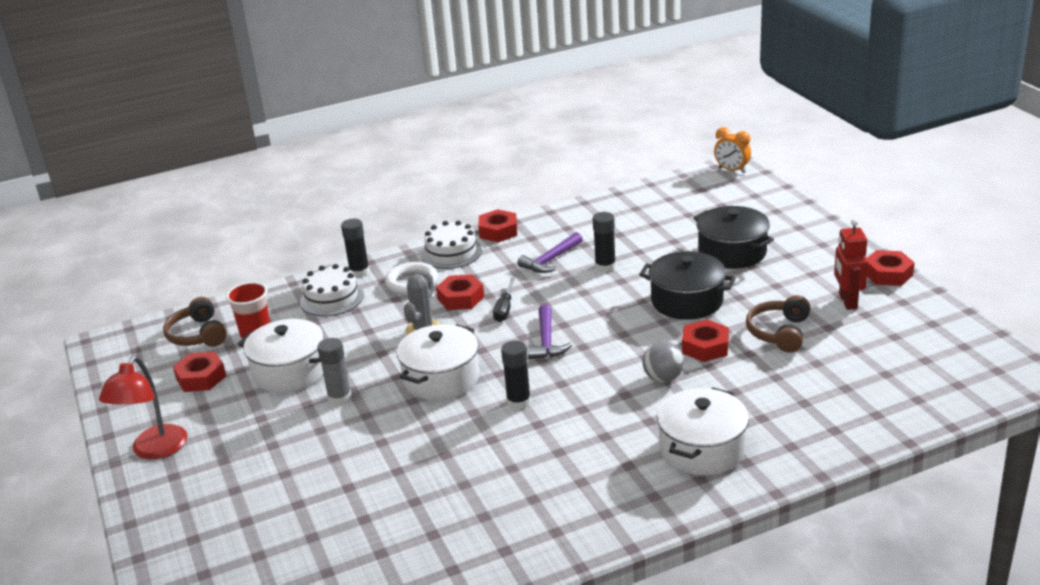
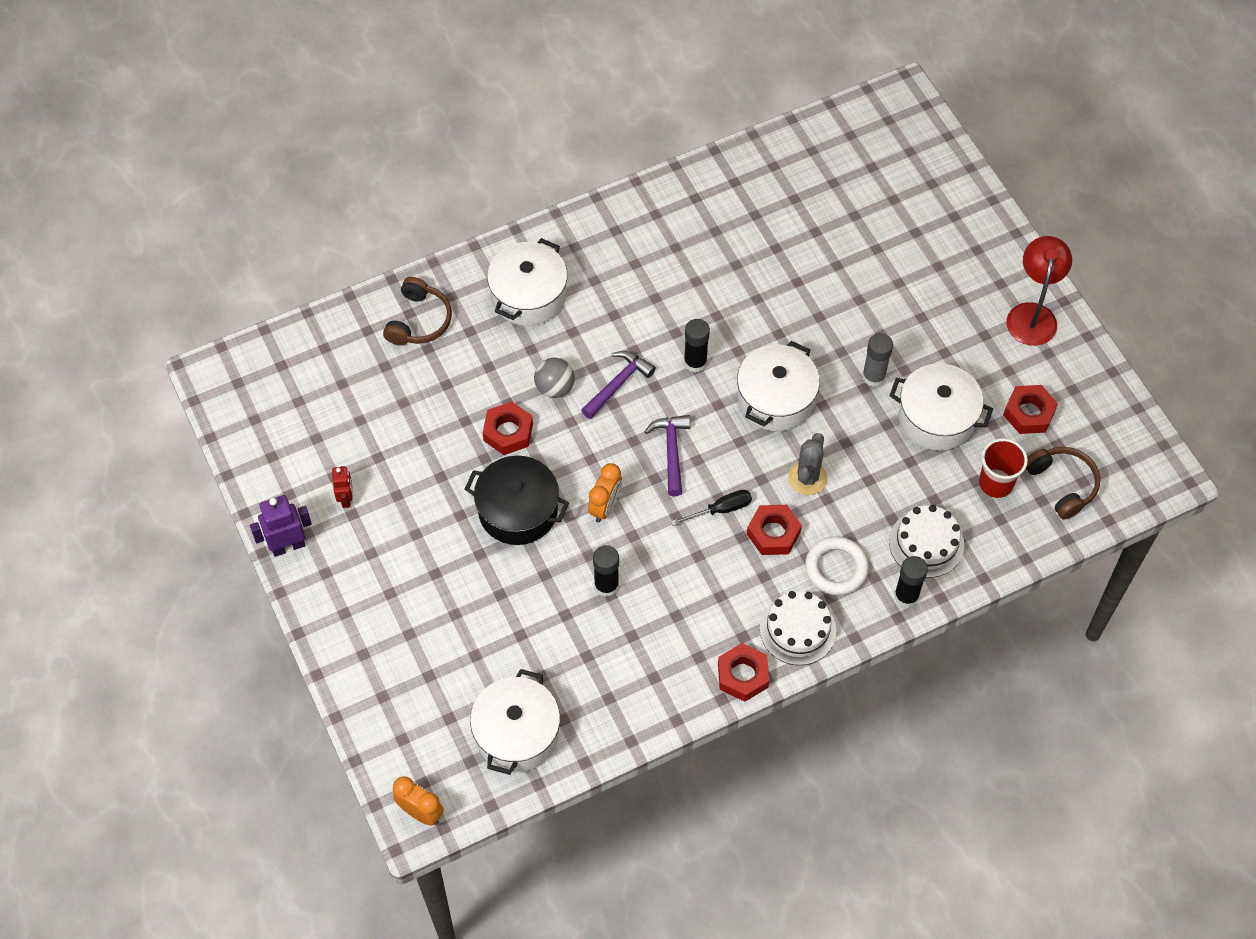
camera: 175 degrees right, 30 degrees up
black screwdriver [493,277,516,322] -> black screwdriver turned 60 degrees clockwise [671,490,752,526]
purple hammer [517,232,583,273] -> purple hammer moved to [581,351,656,419]
black pot [693,206,774,269] -> none
brown headphones [746,295,810,352] -> brown headphones moved to [383,277,452,346]
red robot [834,219,868,310] -> red robot [332,466,352,508], size x0.63
red nut [867,250,915,286] -> purple robot [250,495,312,557]
none -> white pot [470,669,560,775]
none -> orange clock [588,463,622,523]

